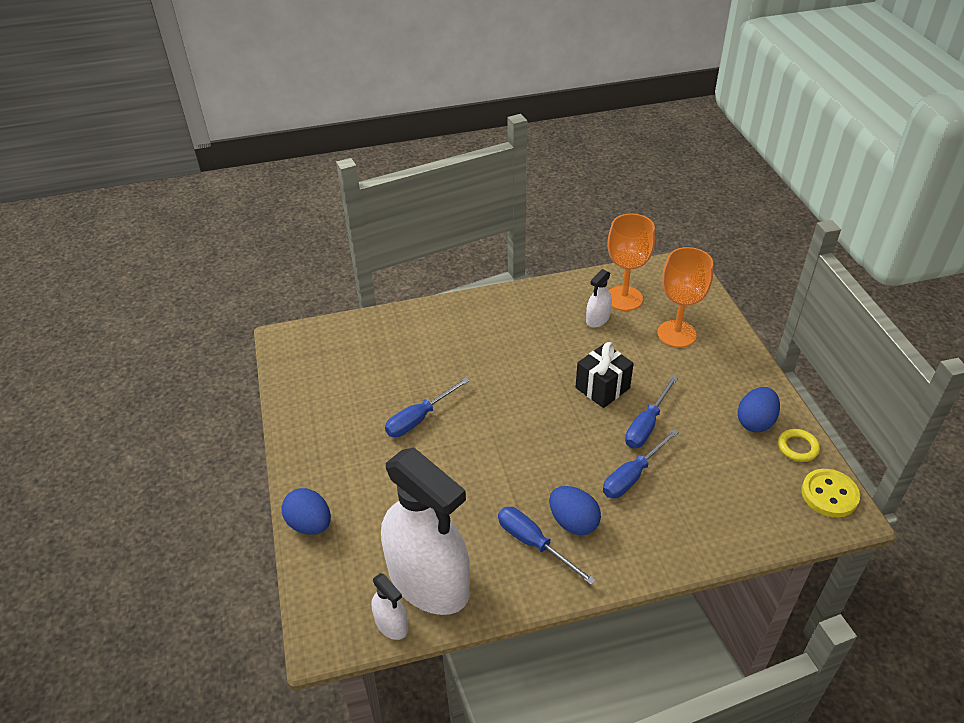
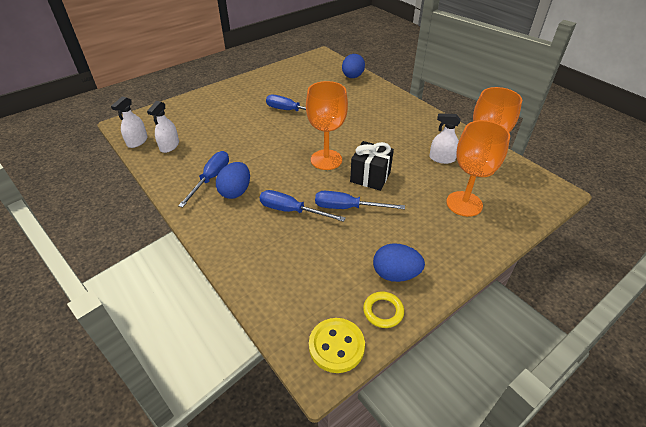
camera: 65 degrees right, 0 degrees up
blue egg [281,488,331,535] -> blue egg moved to [342,54,365,78]
white spray bottle [381,448,470,615] -> white spray bottle [147,101,179,153], size x0.42
none -> orange goblet [306,81,348,170]

